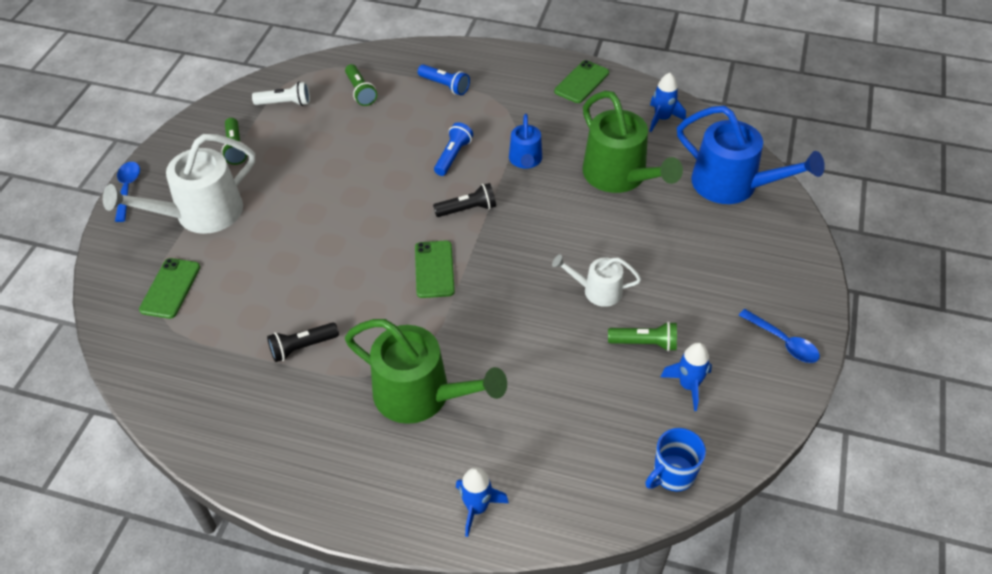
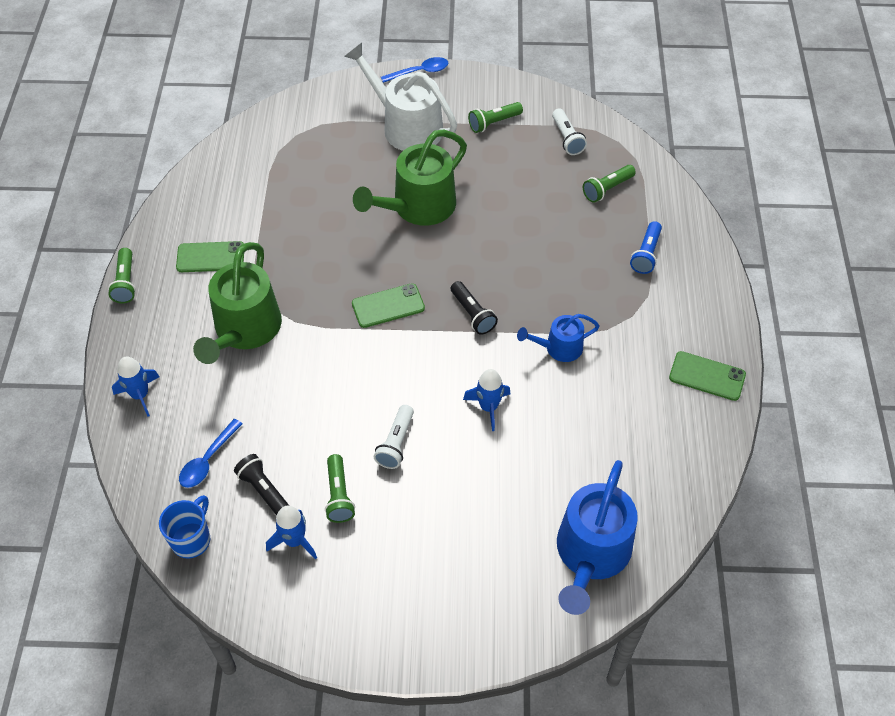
camera: 75 degrees right, 5 degrees up
green phone [139,258,200,319] -> green phone moved to [176,241,244,272]
black flashlight [267,322,339,362] -> black flashlight moved to [234,454,289,515]
blue flashlight [434,122,473,176] -> none
white watering can [552,254,641,307] -> white flashlight [374,405,414,469]
green watering can [583,91,683,193] -> green watering can moved to [353,130,467,226]
blue mug [645,428,706,491] -> blue mug turned 75 degrees clockwise [159,495,210,559]
blue rocket [649,73,686,132] -> blue rocket moved to [463,369,511,431]
blue spoon [739,309,820,363] -> blue spoon moved to [179,419,243,488]
none -> green flashlight [108,248,136,303]

